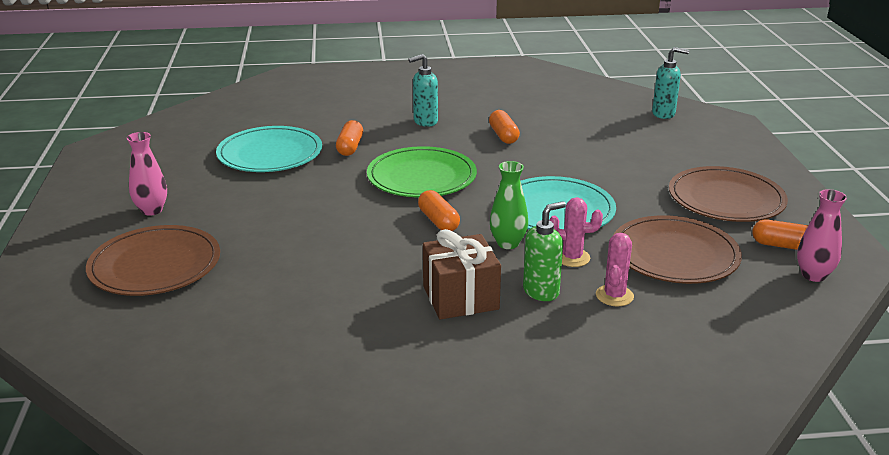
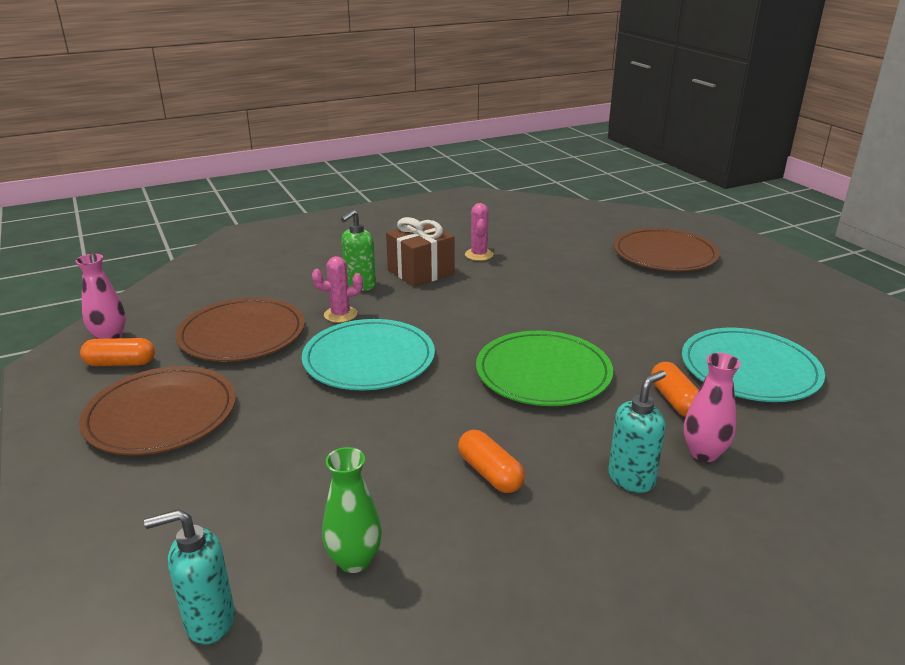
camera: 160 degrees right, 0 degrees up
pink vase [126,132,167,216] -> pink vase moved to [684,353,741,462]
orange capsule [418,190,460,231] -> none
green vase [490,161,528,249] -> green vase moved to [322,447,382,573]
pink cactus [596,233,634,306] -> pink cactus moved to [465,203,493,261]

